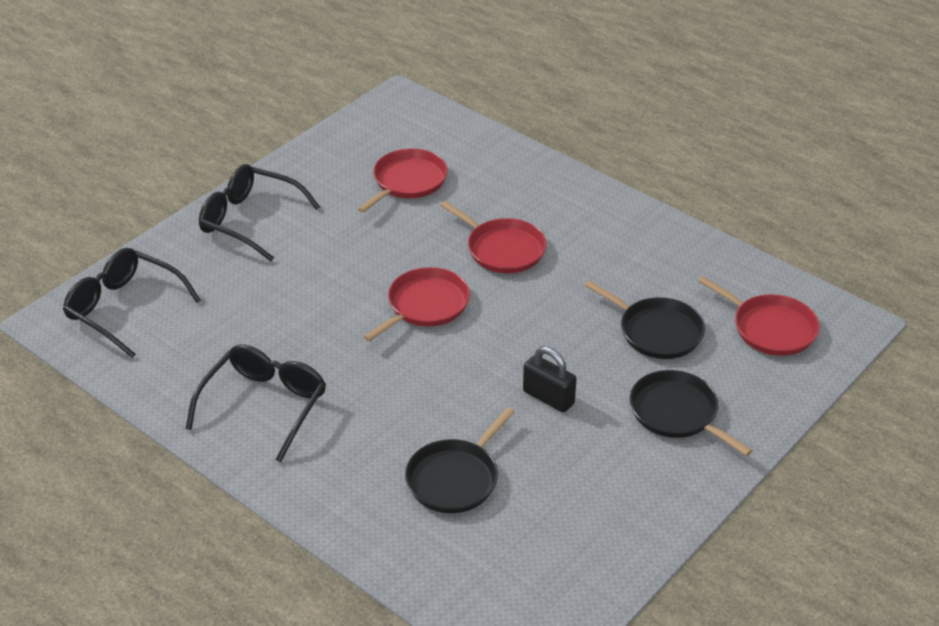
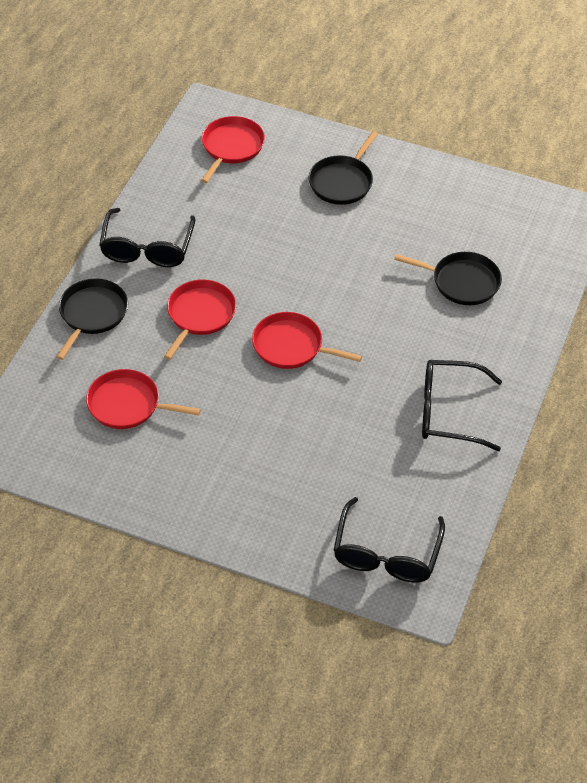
camera: 110 degrees left, 10 degrees up
black glasses [199,164,320,261] -> black glasses moved to [99,208,196,267]
black padlock [523,346,576,412] -> none
black pan [585,280,705,359] -> black pan moved to [56,278,128,360]

